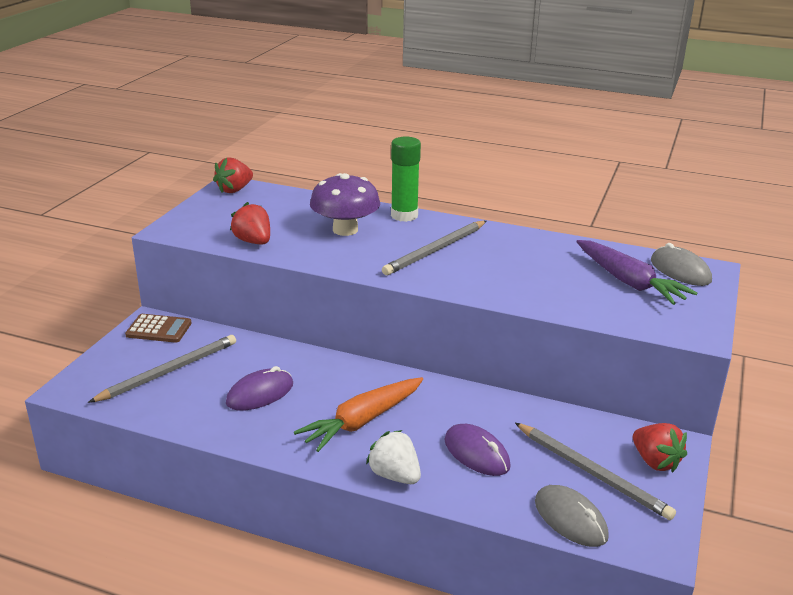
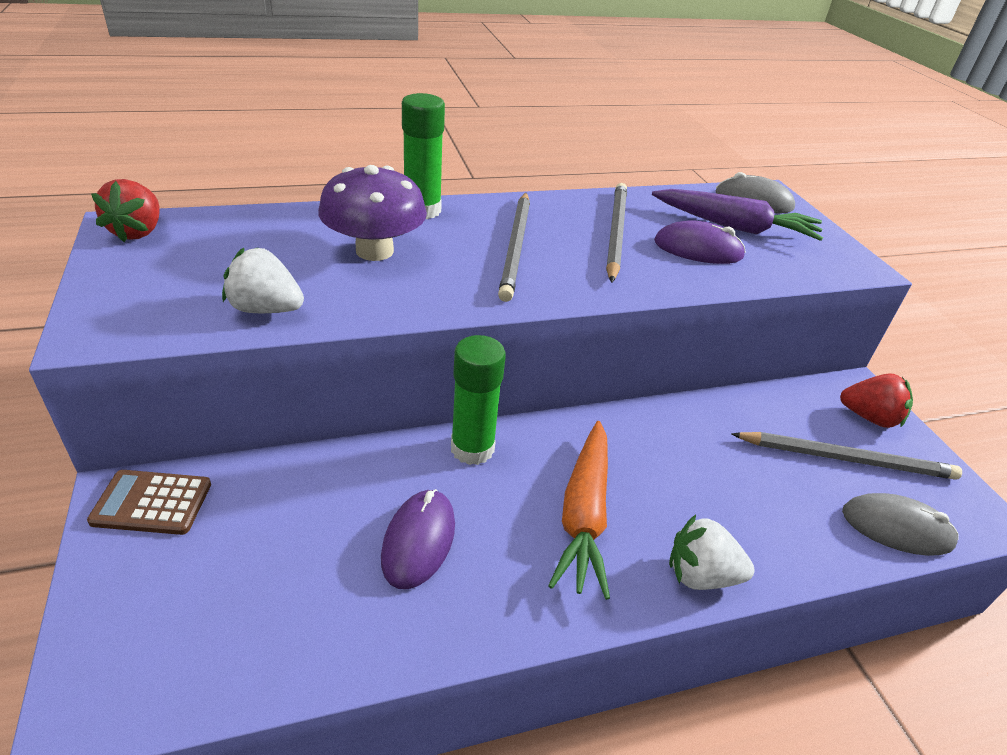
camera: 40 degrees left, 10 degrees up
grey pencil [88,335,236,403] -> grey pencil moved to [606,183,627,283]
brown calculator [125,314,192,343] -> brown calculator turned 150 degrees counterclockwise [87,470,211,535]
red strawberry [230,202,270,244] -> white strawberry [222,247,304,313]
purple mouse [444,424,511,476] -> purple mouse moved to [654,220,746,264]
none -> green glue stick [451,335,506,465]

